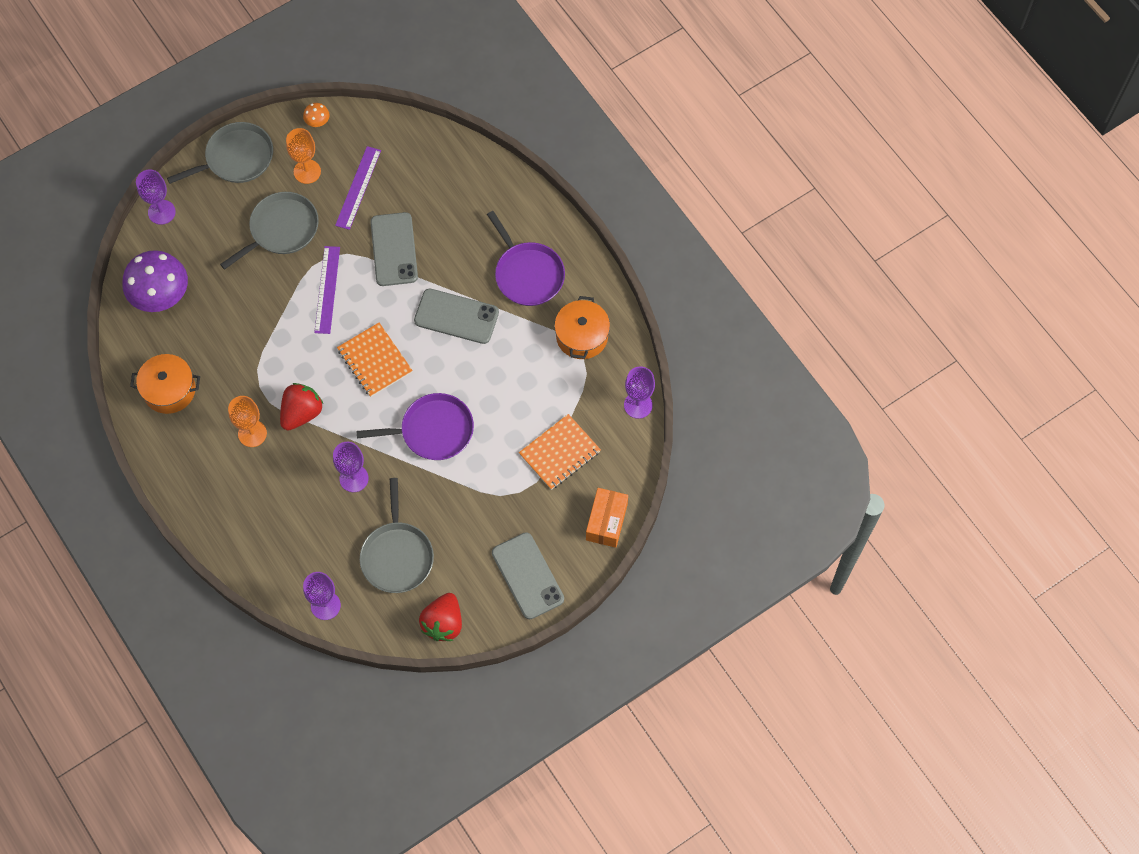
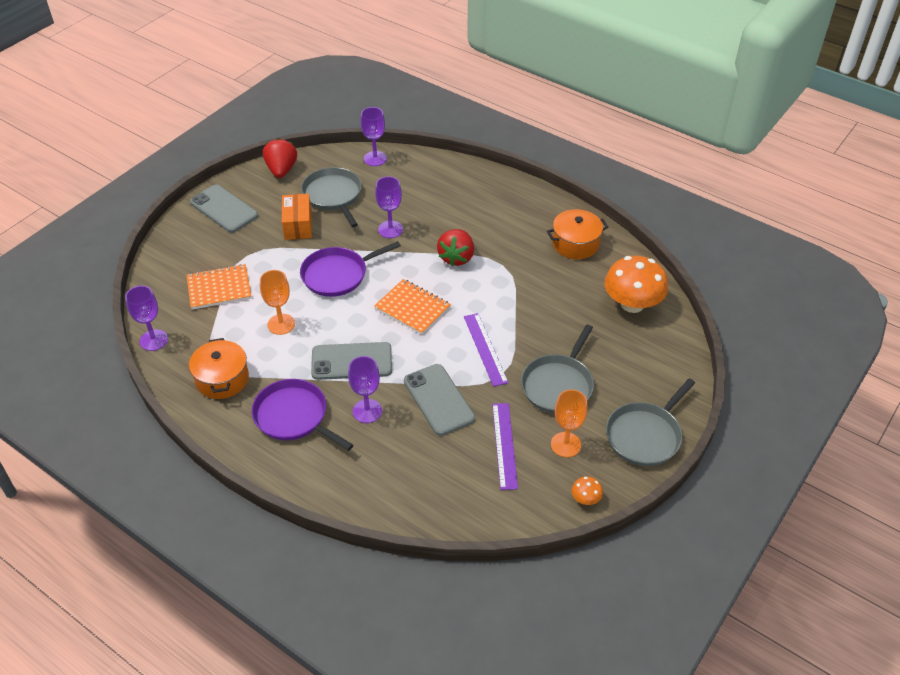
camera: 160 degrees right, 20 degrees down
purple mushroom [123,250,188,312] -> orange mushroom [604,256,668,313]
purple goblet [136,170,176,225] -> purple goblet moved to [348,356,382,423]
orange goblet [228,396,267,447] -> orange goblet moved to [260,270,295,335]
orange notebook [519,414,601,490] -> orange notebook turned 45 degrees clockwise [186,264,251,310]
orange box [586,488,628,548] -> orange box moved to [282,194,312,240]

